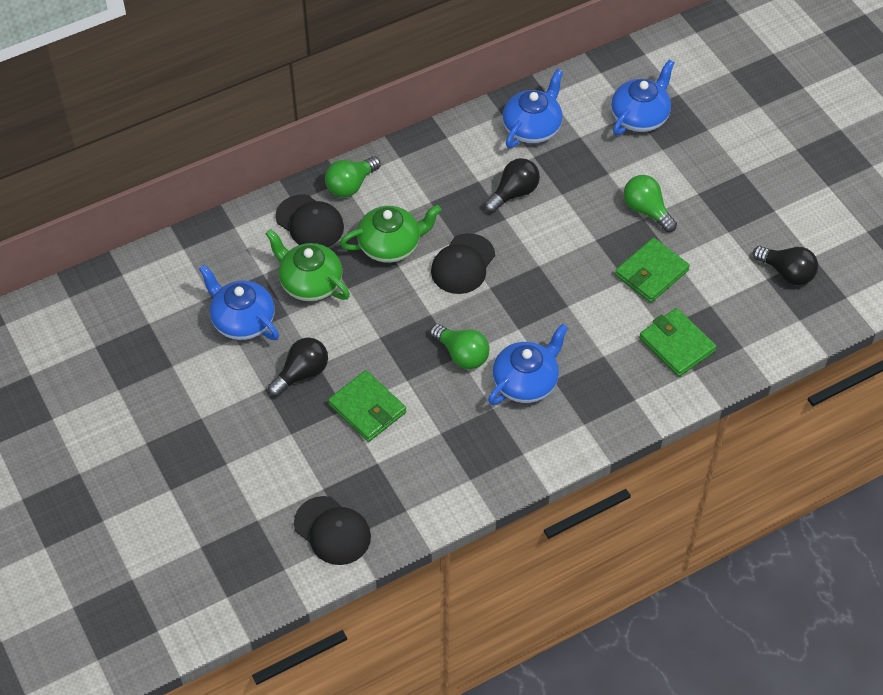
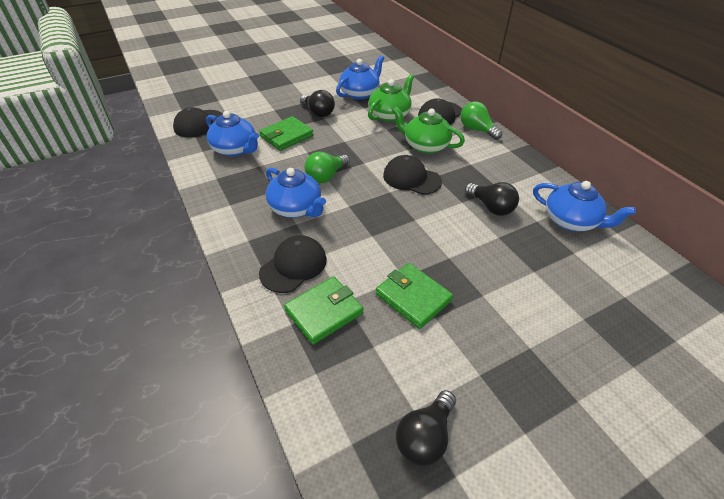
camera: 90 degrees right, 10 degrees down
green teapot [340,205,442,263] -> green teapot turned 135 degrees clockwise [392,106,465,154]
blue teapot [611,60,674,135] -> blue teapot moved to [206,111,259,157]
green light bulb [624,175,677,232] -> none
none -> black cap [259,235,327,293]

